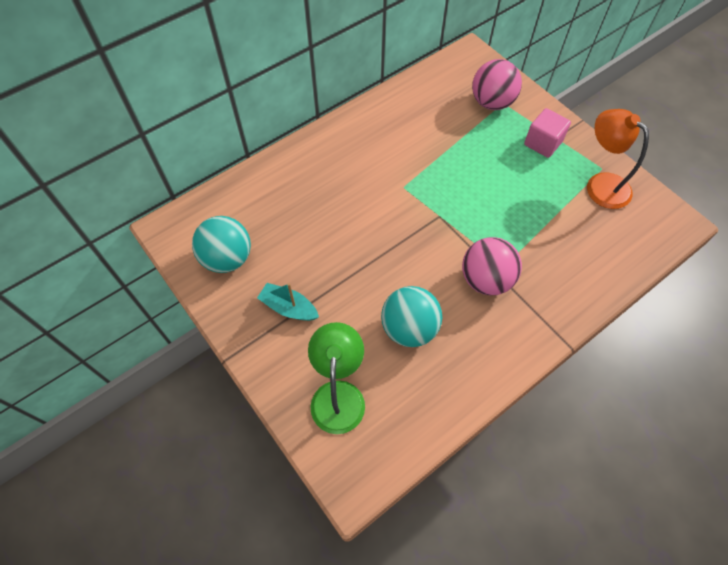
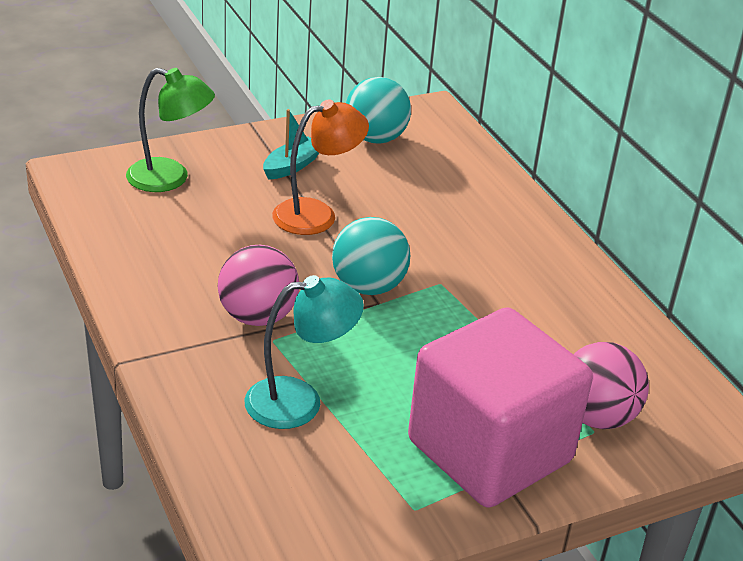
camera: 100 degrees right, 25 degrees down
turquoise ball [381,286,442,347] -> turquoise ball moved to [332,217,410,295]
pink cube [524,108,571,158] -> pink cube [408,307,593,508], size x2.30
orange lamp [587,109,649,209] -> orange lamp moved to [272,99,369,235]
none -> turquoise lamp [244,275,364,429]

